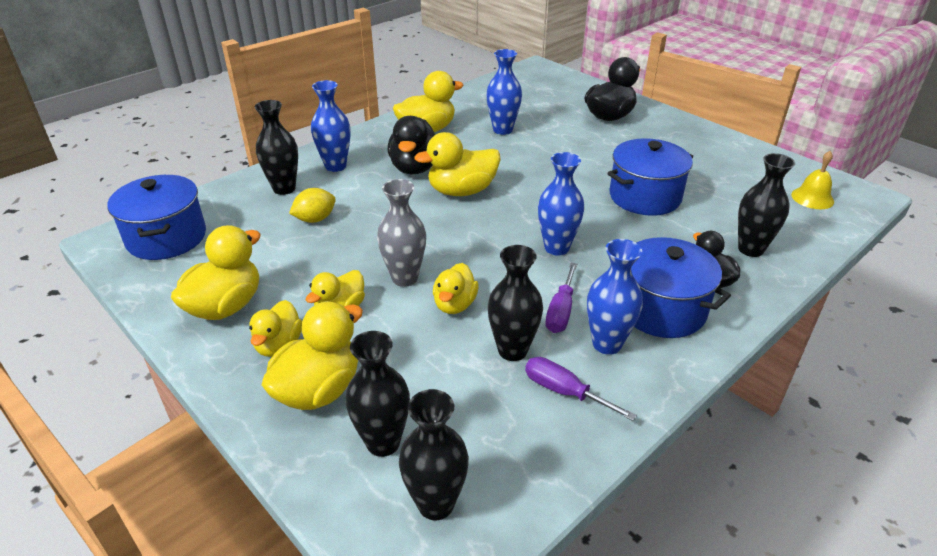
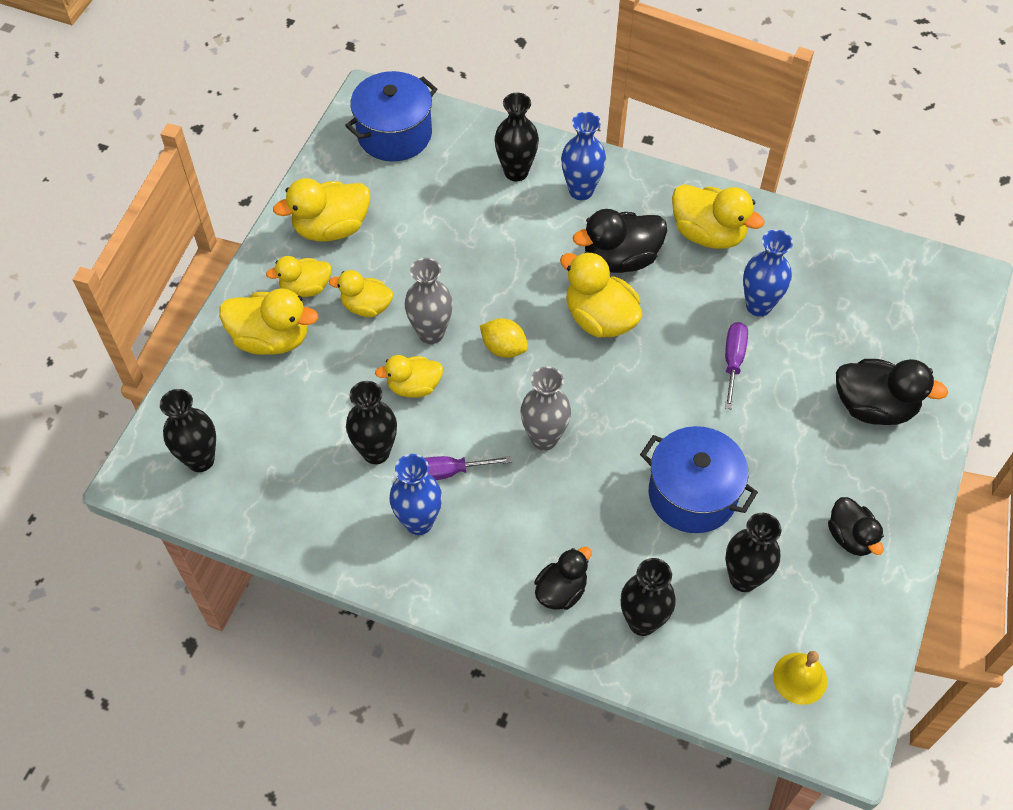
camera: 65 degrees right, 20 degrees up
yellow duck [171,225,261,320] -> yellow duck turned 150 degrees clockwise [273,178,370,242]
yellow lemon [289,188,336,223] -> yellow lemon moved to [480,318,528,358]
black vase [345,331,410,457] -> black vase moved to [725,513,781,592]
purple screwdriver [525,357,637,421] -> purple screwdriver moved to [725,322,748,409]
blue vase [538,152,585,256] -> grey vase [521,366,571,450]
blue pot [631,237,731,338] -> none
none -> black duck [828,497,884,556]

